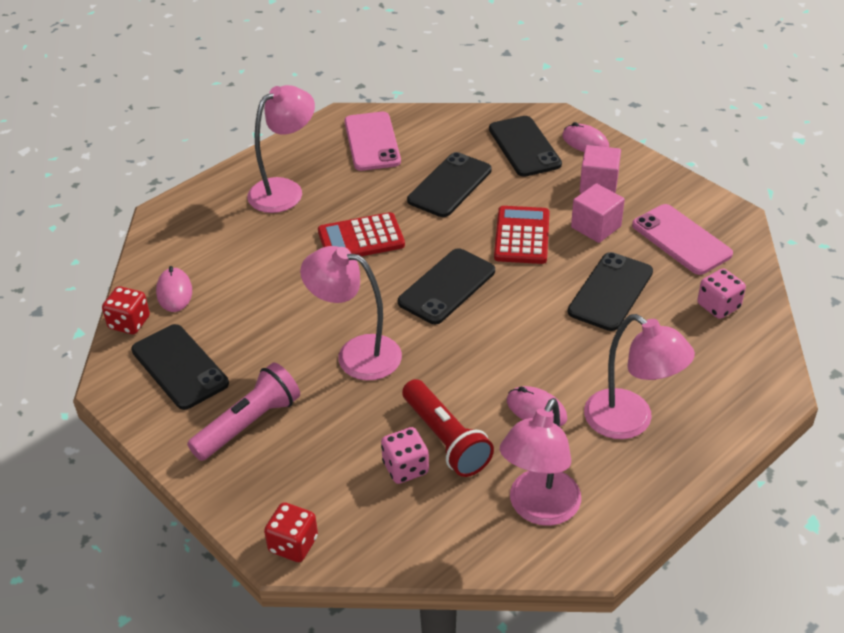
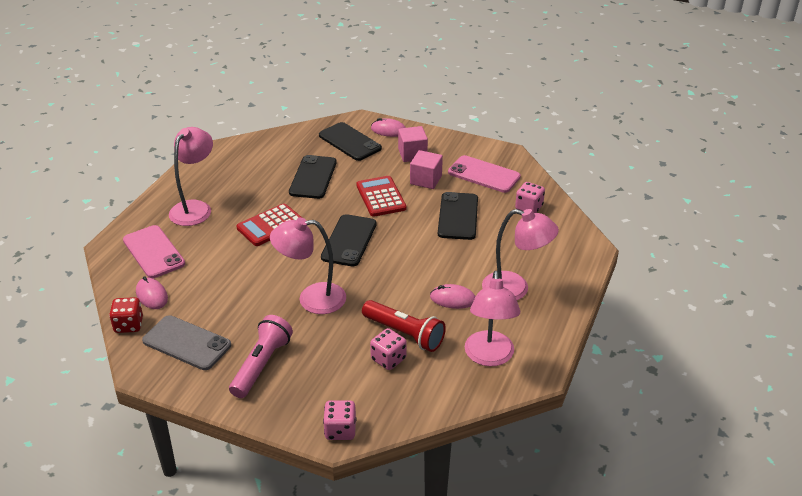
camera: 25 degrees left, 5 degrees down
black phone [131,324,229,410] -> grey phone [142,315,231,370]
red dice [264,502,318,562] -> pink dice [323,400,356,440]
pink phone [344,112,401,171] -> pink phone moved to [123,225,185,278]

